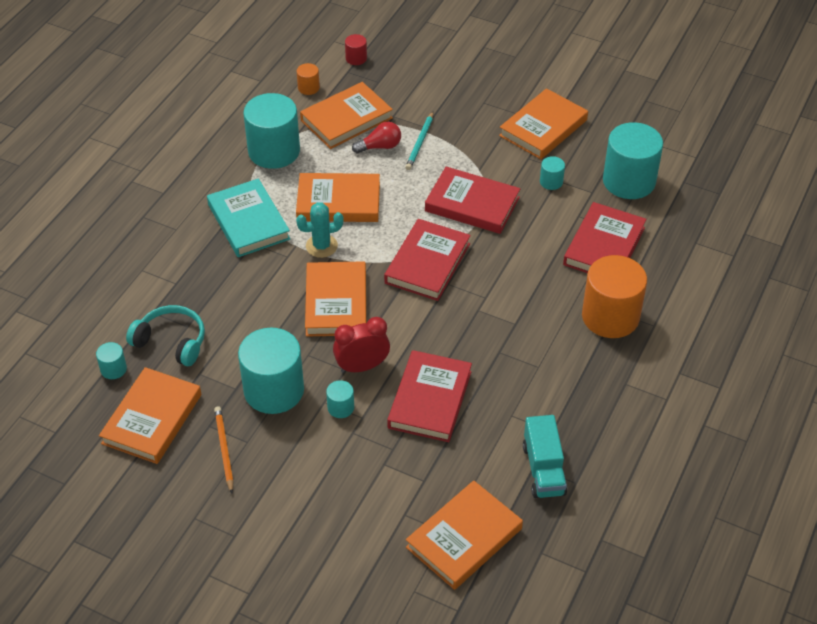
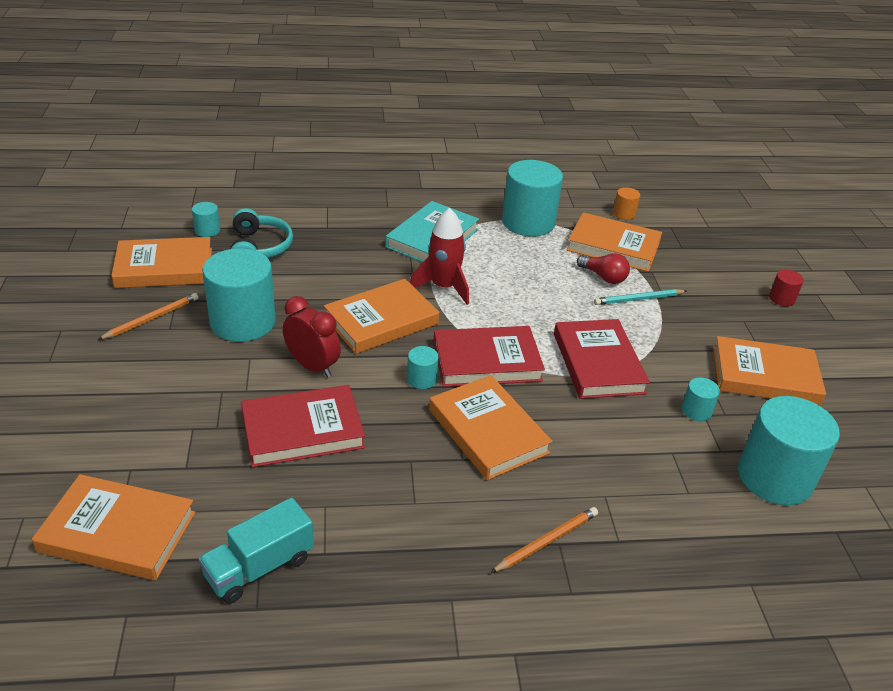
camera: 55 degrees right, 10 degrees down
orange book [296,173,380,222] -> orange book moved to [429,375,553,480]
turquoise cactus [296,202,343,258] -> red rocket [410,208,469,305]
turquoise cylinder [326,380,354,418] -> turquoise cylinder moved to [407,346,439,389]
red cylinder [345,34,367,65] -> red cylinder moved to [769,270,804,306]
red book [563,202,647,273] -> none
orange cylinder [582,255,647,338] -> orange pencil [490,507,598,573]

